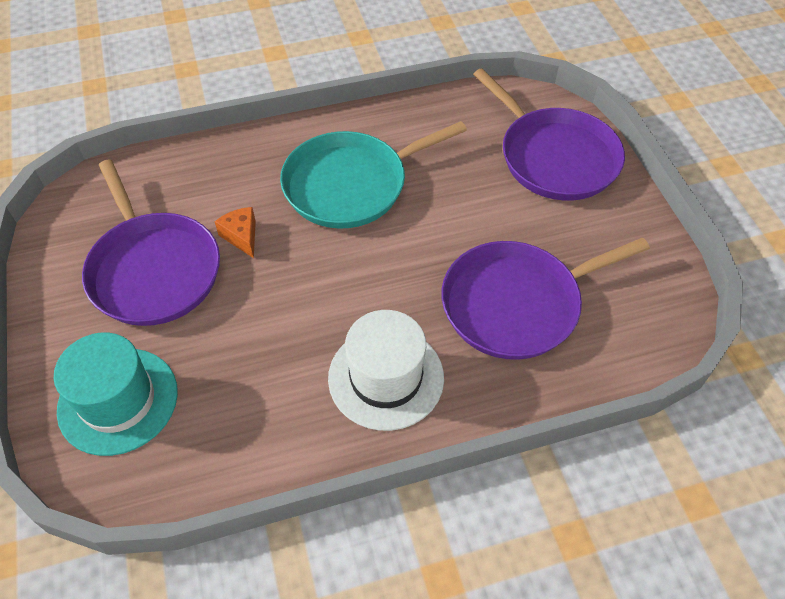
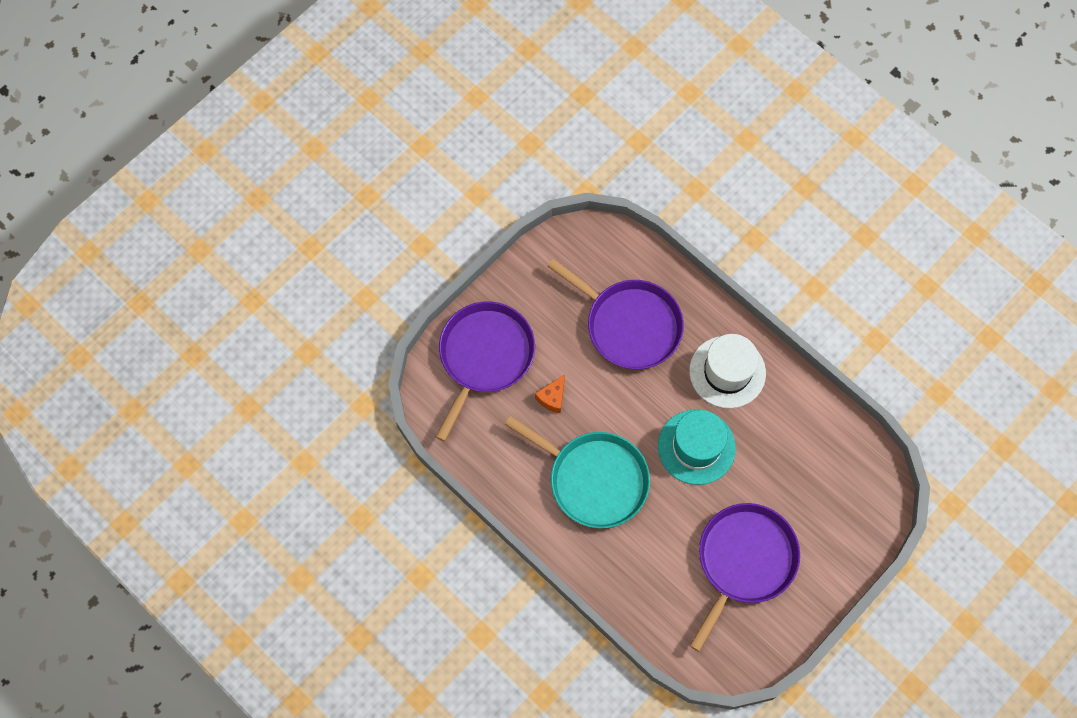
camera: 120 degrees left, 15 degrees up
turquoise hat [54,333,178,456] -> turquoise hat moved to [658,410,736,485]
orange cheese [215,207,256,258] -> orange cheese moved to [535,375,565,413]

